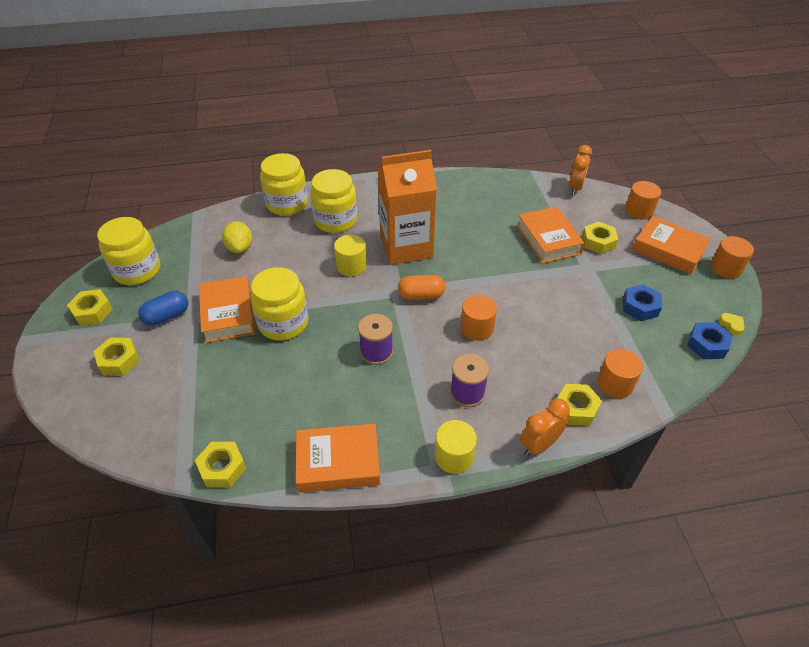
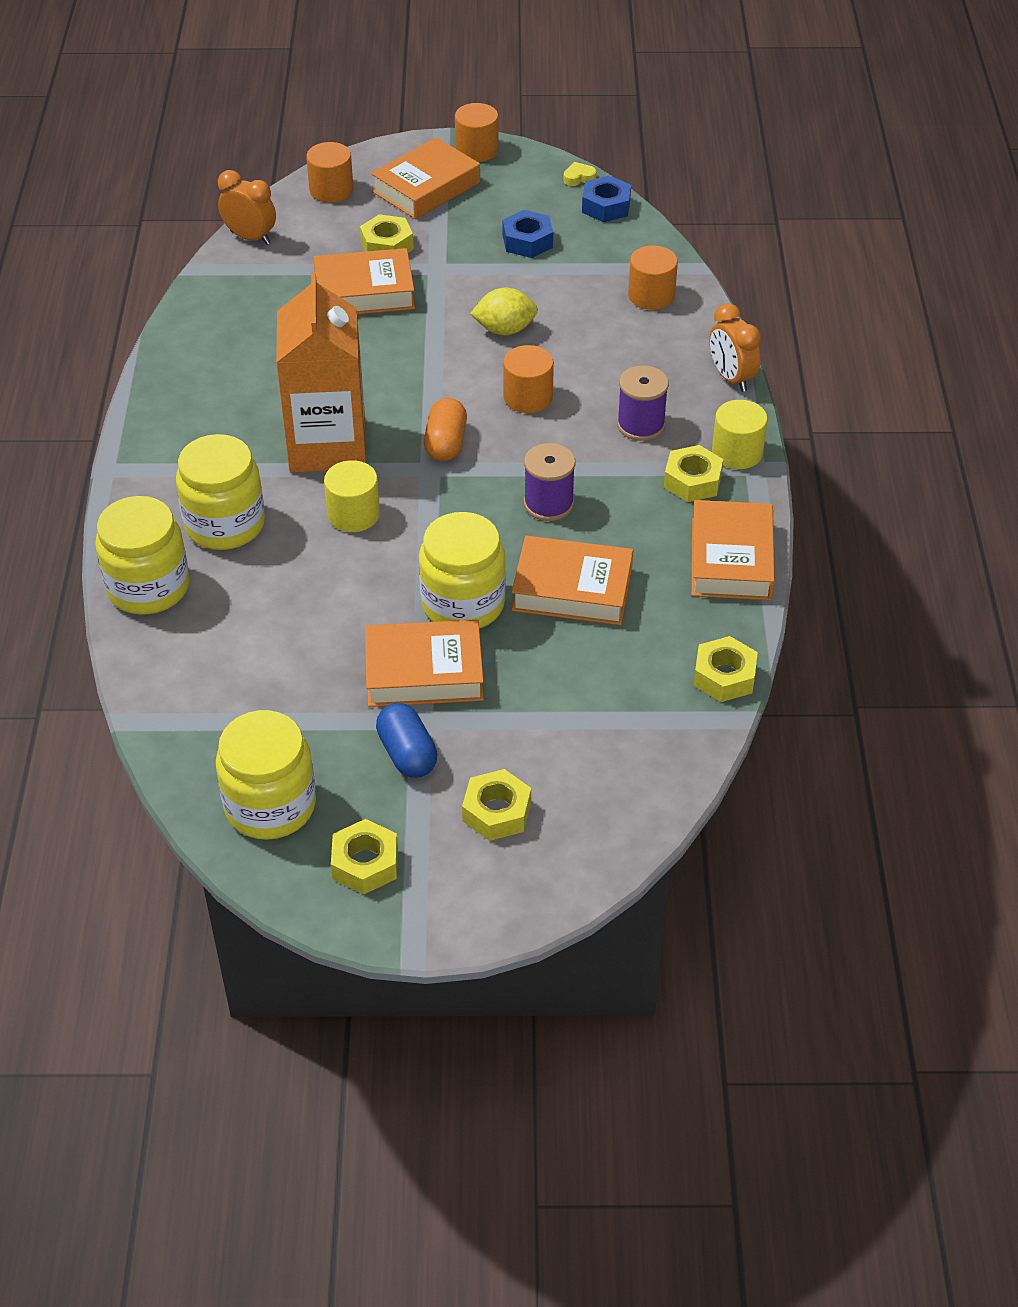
camera: 80 degrees left, 0 degrees up
yellow lemon [222,221,252,253] -> yellow lemon moved to [470,288,538,335]
yellow nut [557,384,602,426] -> yellow nut moved to [664,445,723,502]
none -> orange book [512,535,633,625]

